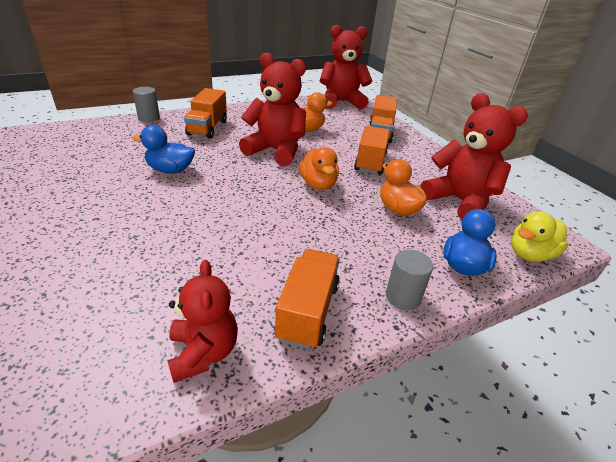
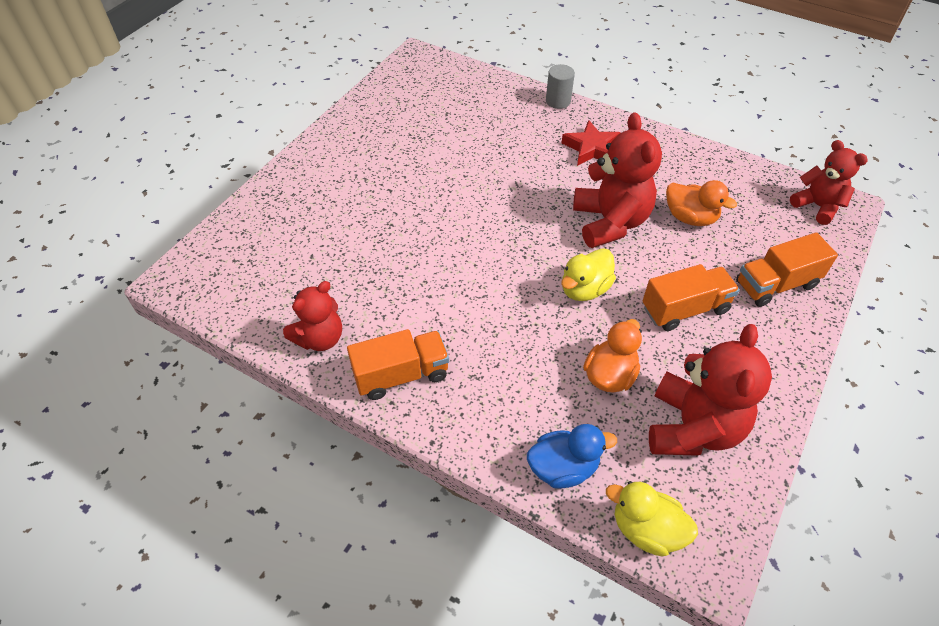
camera: 60 degrees right, 15 degrees up
blue duck [133,125,195,174] -> none
orange truck [184,88,227,139] -> red star [561,120,620,166]
orange duck [299,147,339,190] -> yellow duck [561,248,616,301]
red teddy bear [320,25,372,109] -> red teddy bear [790,140,868,225], size x0.63
grey cylinder [386,250,433,310] -> none

